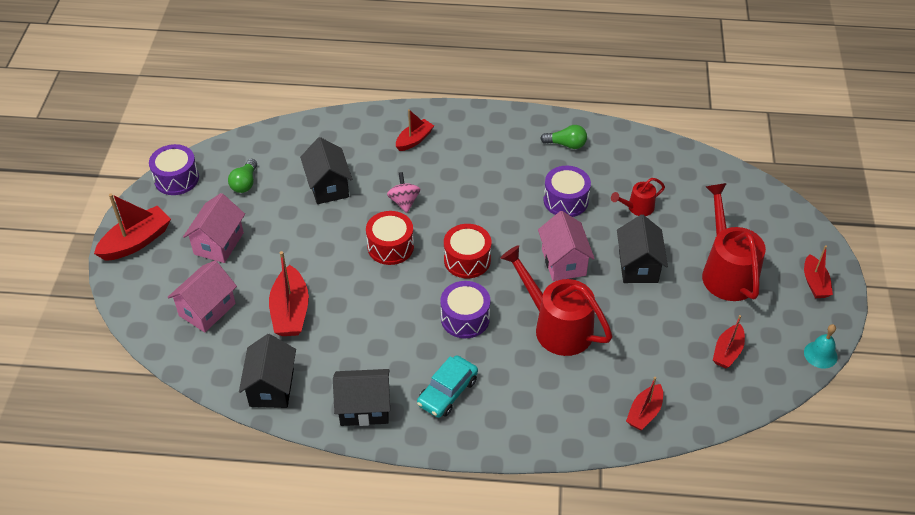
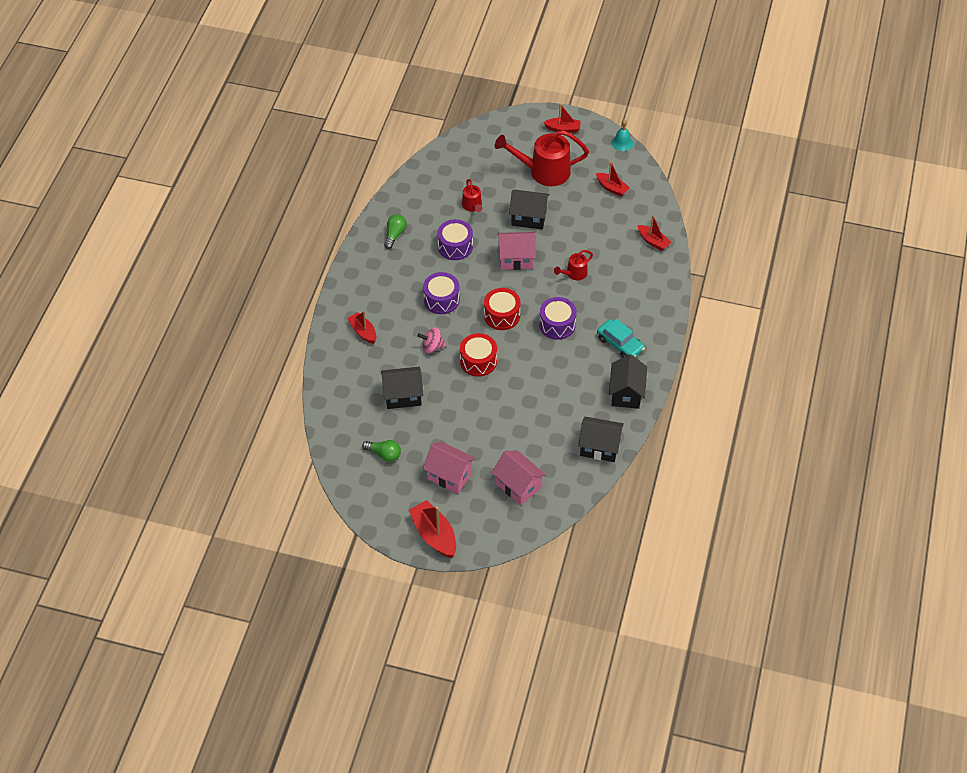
camera: 80 degrees left, 5 degrees up
purple drum [149,144,199,195] -> purple drum moved to [423,272,460,314]
red boat [269,251,309,336] -> none
red watering can [500,245,613,356] -> red watering can [554,250,593,281], size x0.50

